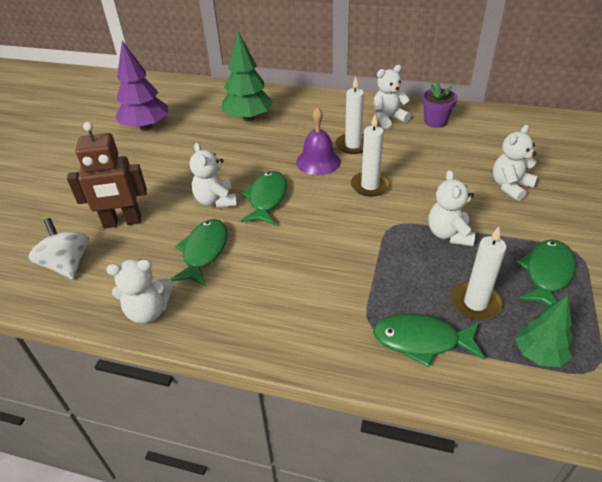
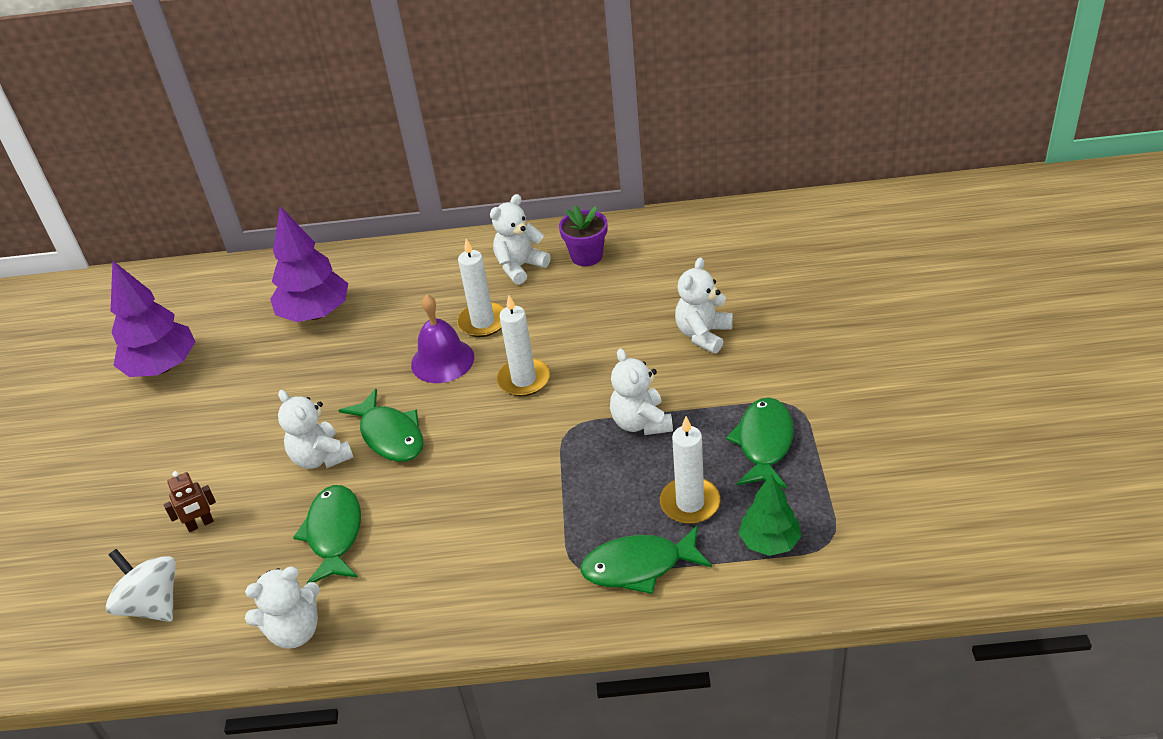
camera: 15 degrees left, 0 degrees up
brown robot [67,122,147,228] -> brown robot [164,471,216,532], size x0.49
green tree [221,31,273,121] -> purple tree [270,206,348,322]
green fish [241,171,287,225] -> green fish turned 150 degrees clockwise [338,389,424,462]

